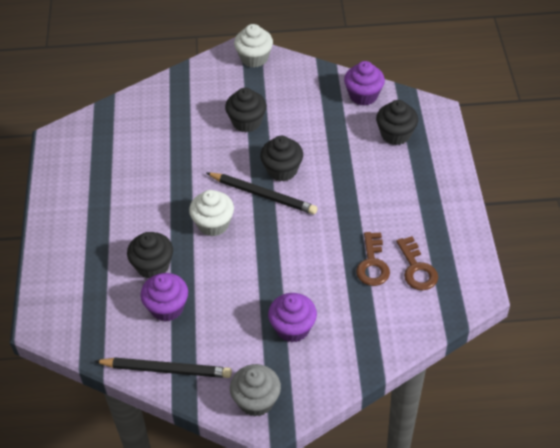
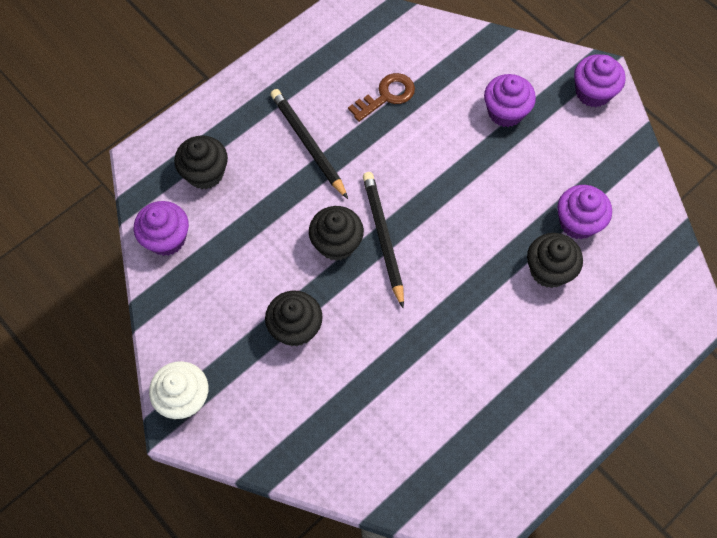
camera: 130 degrees left, 15 degrees up
black pencil [94,357,232,378] -> black pencil moved to [271,89,348,199]
white cupcake [189,190,234,237] -> none
grey cupcake [230,364,281,416] -> purple cupcake [574,54,626,107]
brown key [396,236,438,290] -> none

